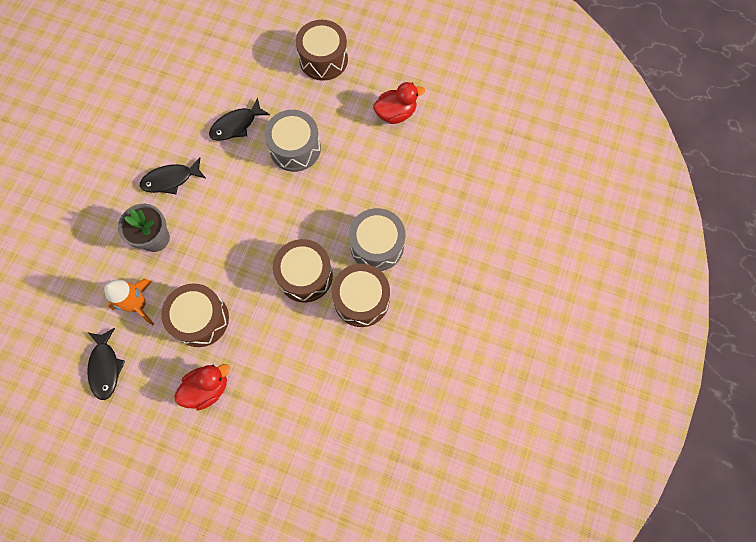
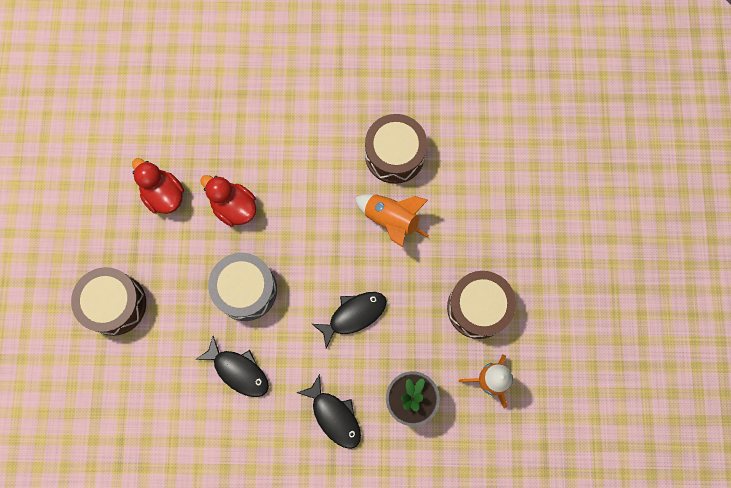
camera: 110 degrees left, 5 degrees up
black fish [87,328,125,400] -> black fish moved to [312,292,387,348]
red duck [174,364,230,411] -> red duck moved to [200,175,256,227]
brown drum [273,239,333,303] -> orange rocket [355,194,429,247]
grey drum [349,208,405,271] -> none

